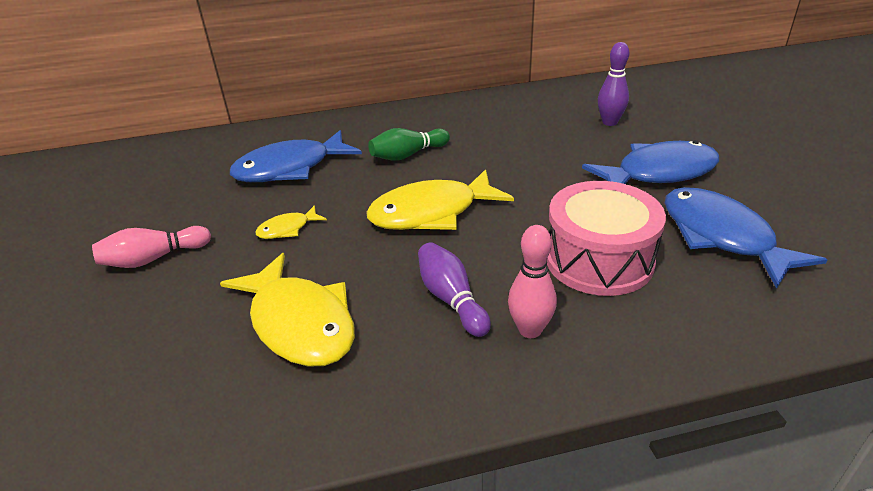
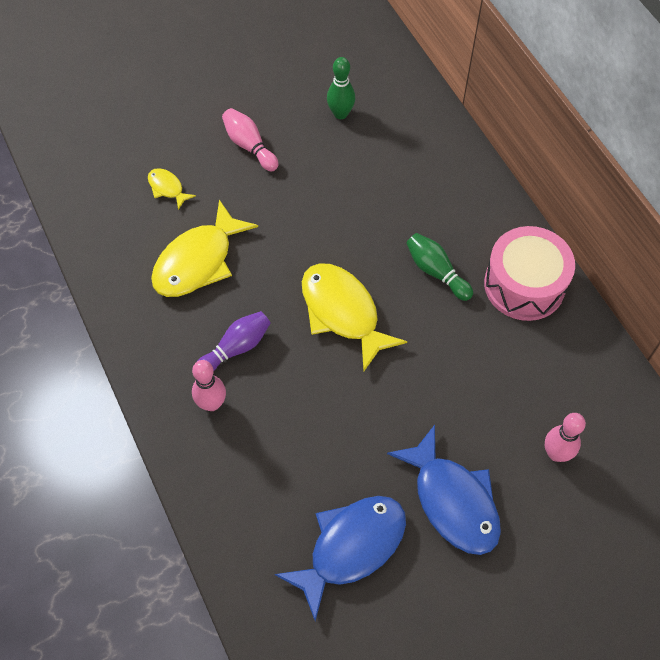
camera: 75 degrees right, 25 degrees up
blue fish [230,130,362,182] -> none
yellow fish [255,205,327,239] -> yellow fish moved to [148,168,196,210]
pink drum [547,181,666,296] -> pink drum moved to [484,226,575,321]
purple bowling pin [598,42,629,126] -> pink bowling pin [545,413,586,462]
none -> green bowling pin [327,57,355,119]

